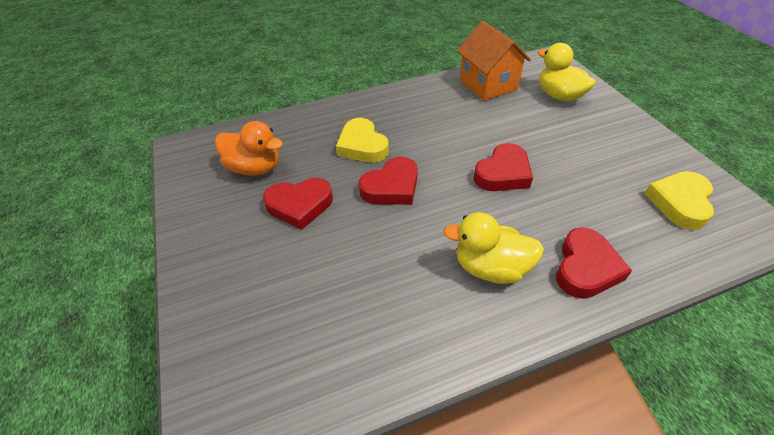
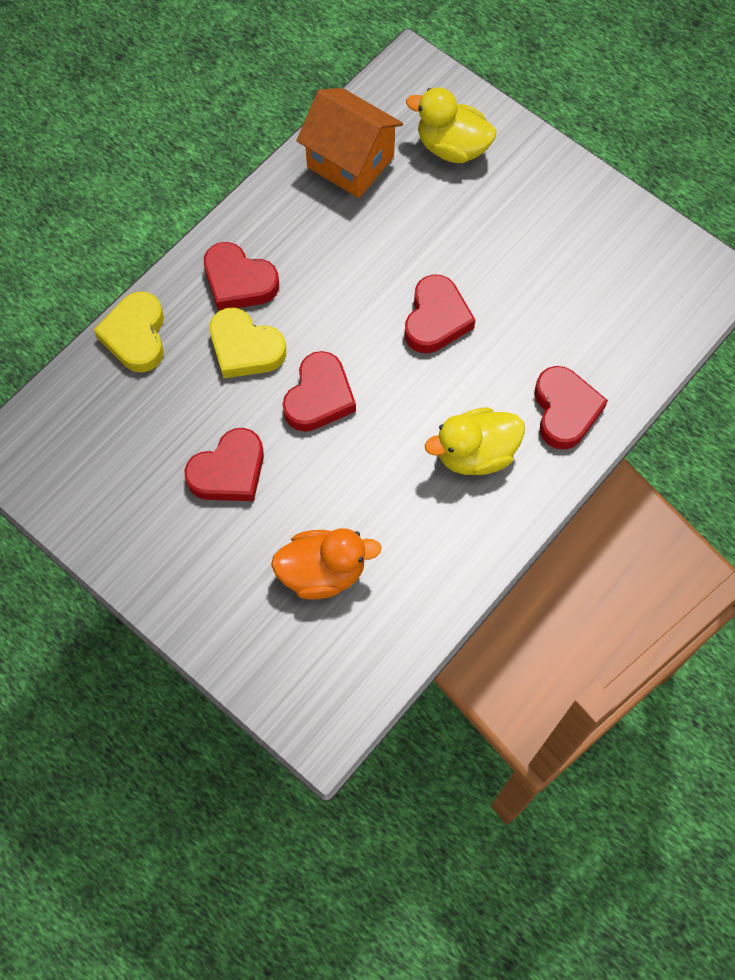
camera: 30 degrees left, 20 degrees up
orange duck [215,121,283,176] -> orange duck moved to [271,528,382,600]
yellow heart [644,171,714,230] -> yellow heart moved to [94,292,164,373]
none -> red heart [204,242,279,311]

